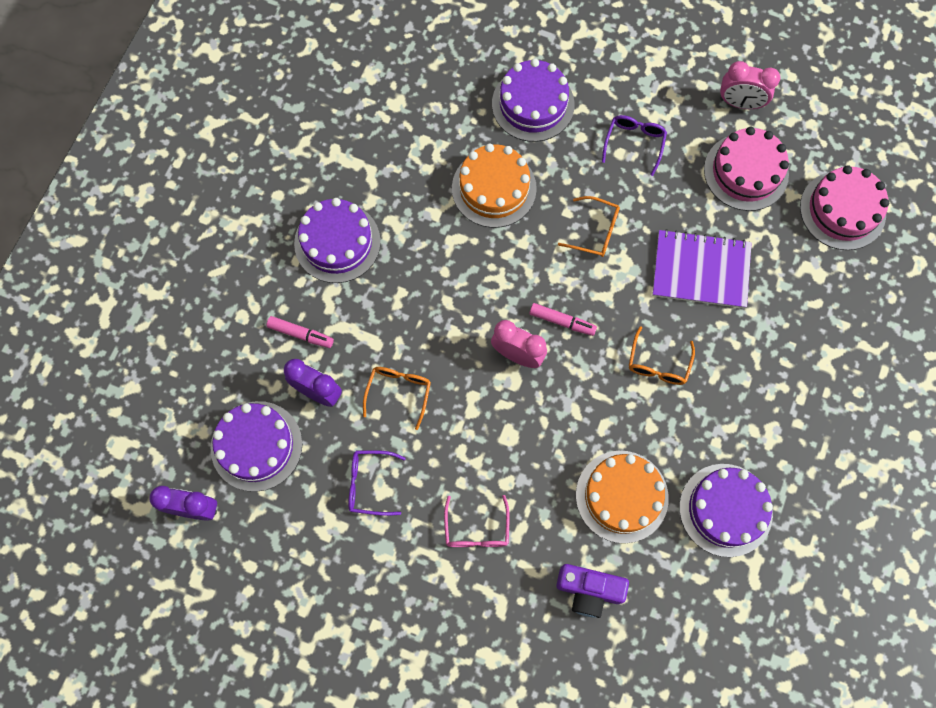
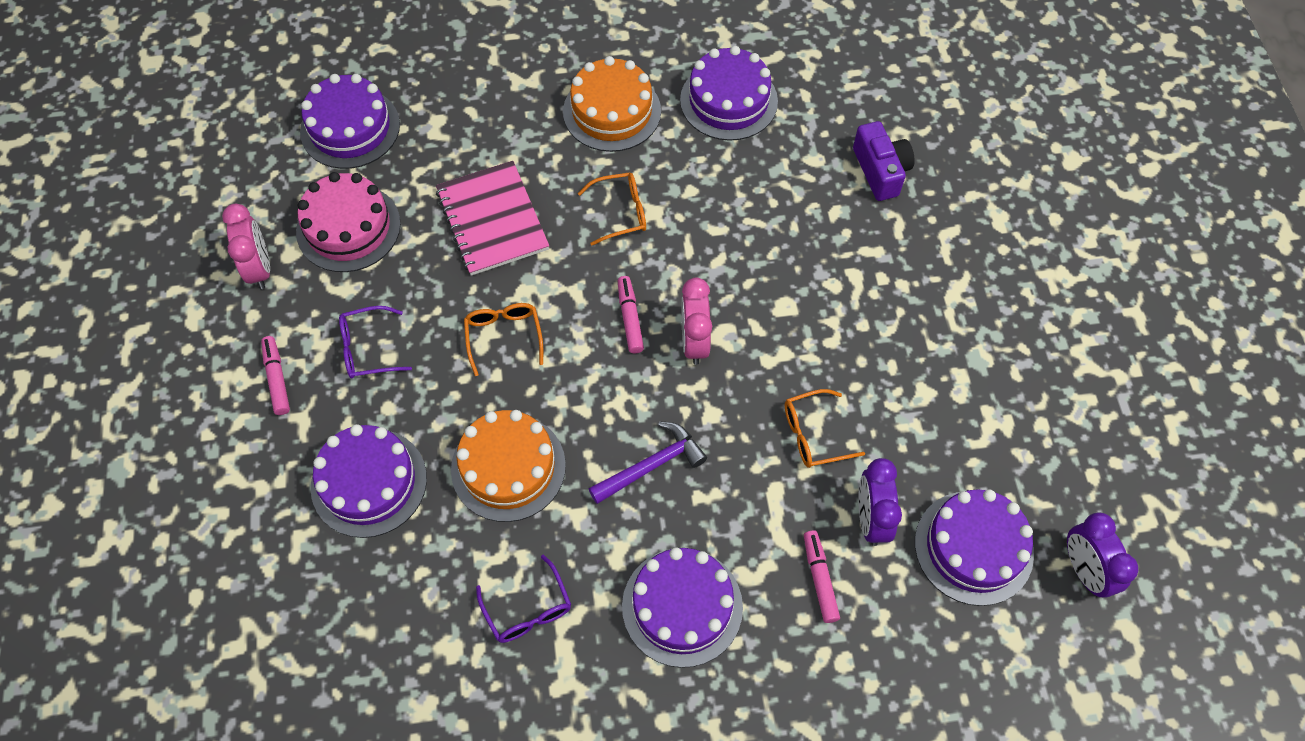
camera: 120 degrees left, 10 degrees down
purple glasses [348,450,406,516] -> purple glasses moved to [476,555,571,643]
pink glasses [444,495,510,547] -> none
orange cake [576,451,669,543] -> orange cake moved to [563,56,661,152]
purple notebook [652,229,752,308] -> pink notebook [436,161,549,276]
pink cake [800,165,889,250] -> purple cake [300,74,400,169]
none -> pink marker [261,336,290,415]
none -> purple hammer [589,421,707,504]

